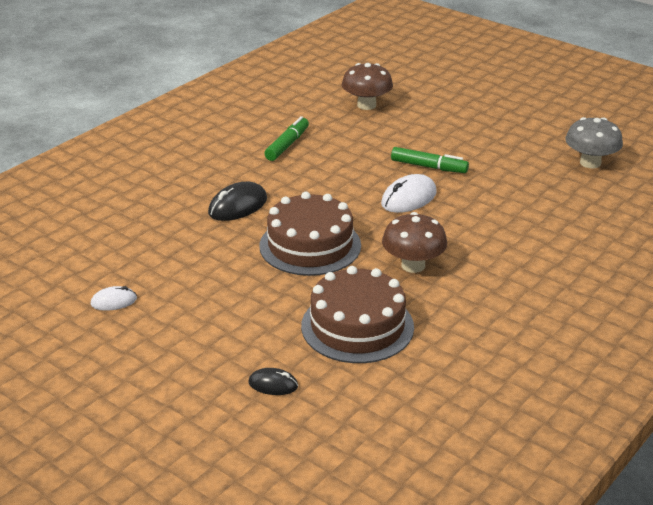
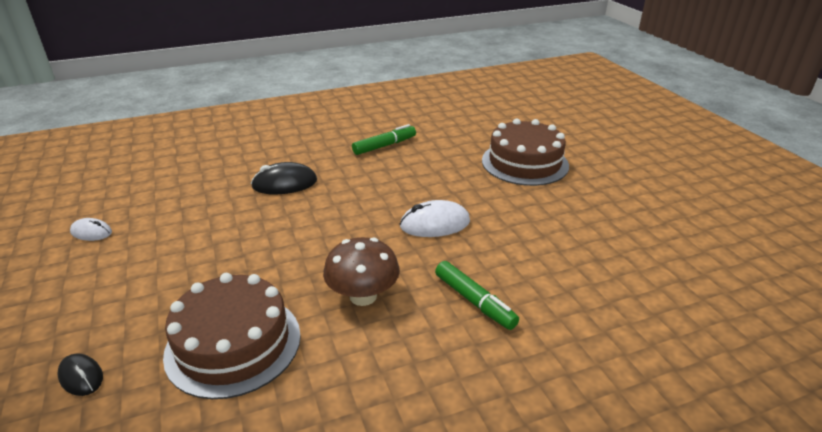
camera: 30 degrees right, 0 degrees up
brown cake [259,192,361,276] -> brown cake moved to [482,118,569,186]
brown mushroom [342,63,393,110] -> none
green marker [391,147,469,173] -> green marker moved to [435,261,519,330]
grey mushroom [565,117,623,168] -> none

